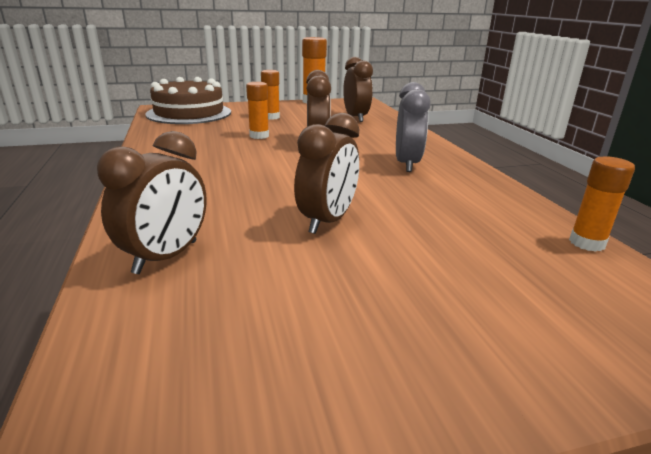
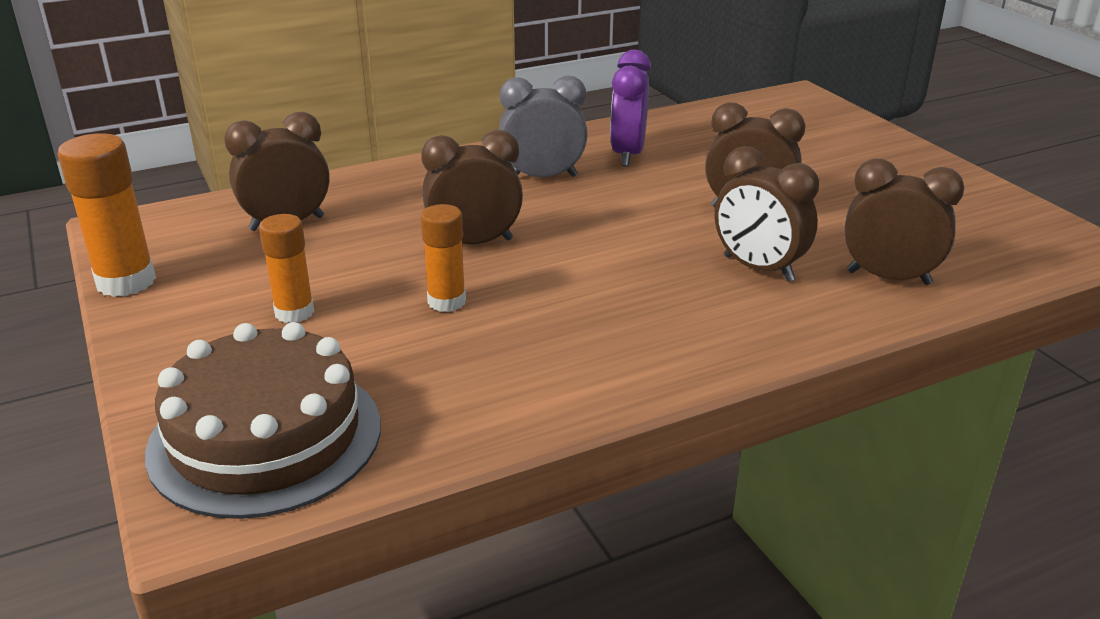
camera: 100 degrees left, 5 degrees up
orange glue stick [569,156,635,252] -> none
none -> purple clock [610,50,651,166]
none -> brown clock [714,146,819,282]

